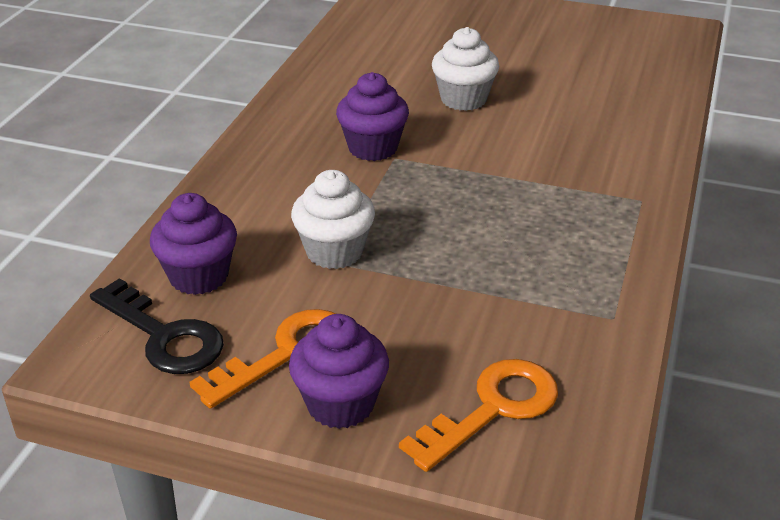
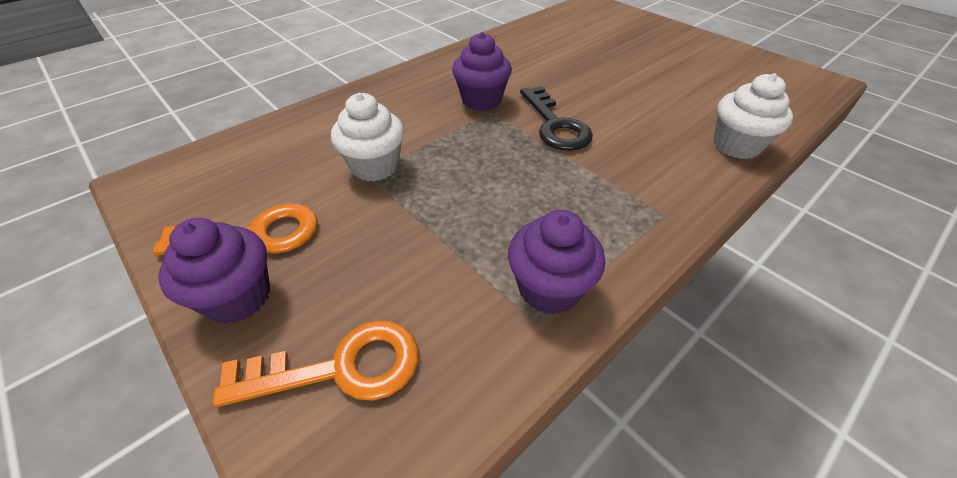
camera: 30 degrees right, 10 degrees up
black key [90,278,224,374] -> black key moved to [520,86,593,151]
purple cupcake [150,193,237,295] -> purple cupcake moved to [508,210,605,314]
white cupcake [432,27,499,111] -> white cupcake moved to [714,73,793,159]

